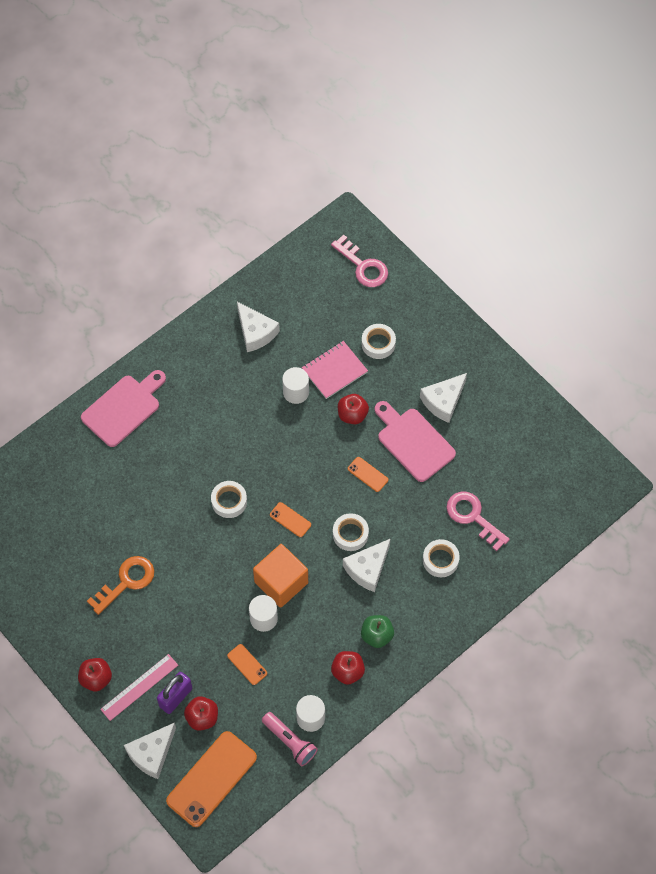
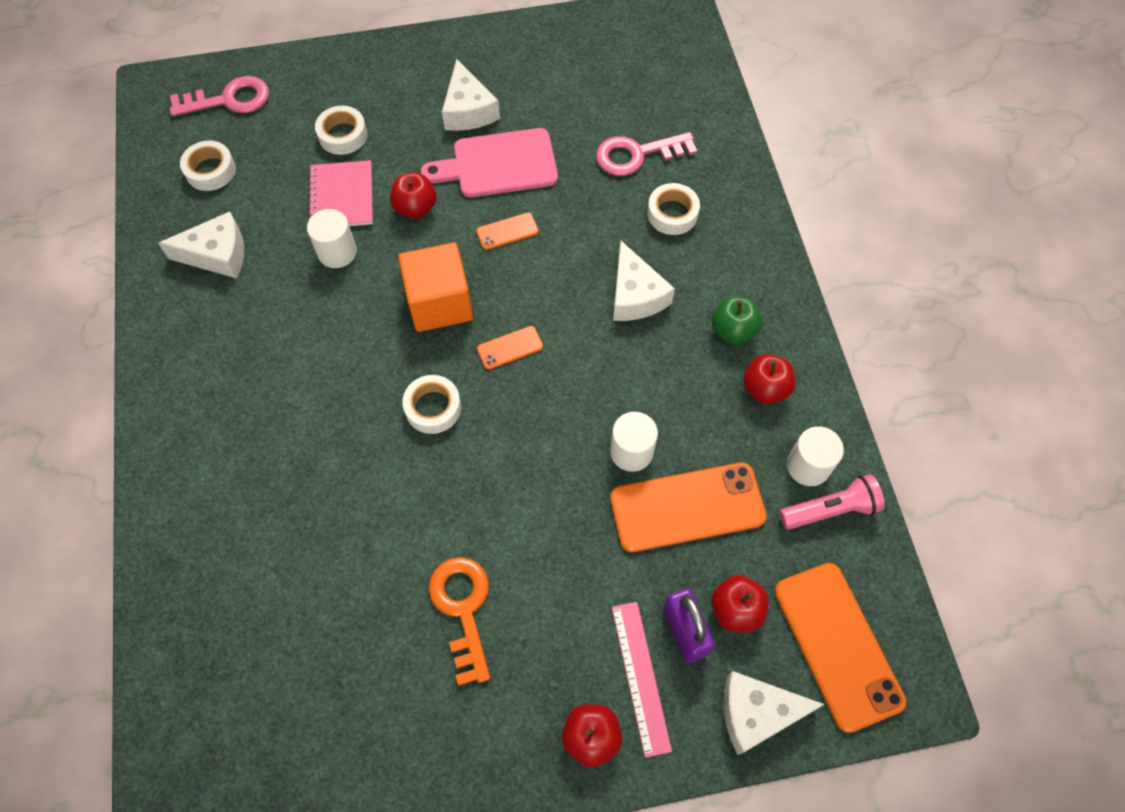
camera: 60 degrees left, 0 degrees up
pink cutting board [81,370,166,447] -> none
white cheese [124,722,176,779] -> white cheese turned 105 degrees clockwise [723,671,825,755]
orange phone [227,644,267,685] -> orange phone [610,462,767,552], size x2.18
orange cube [253,544,308,608] -> orange cube moved to [398,242,473,332]
white tape [333,513,369,551] -> white tape moved to [180,141,236,191]

